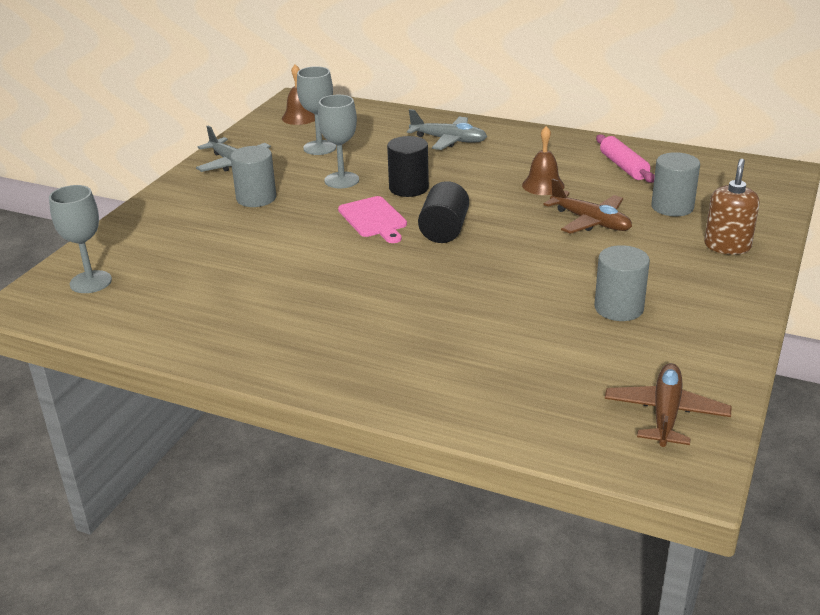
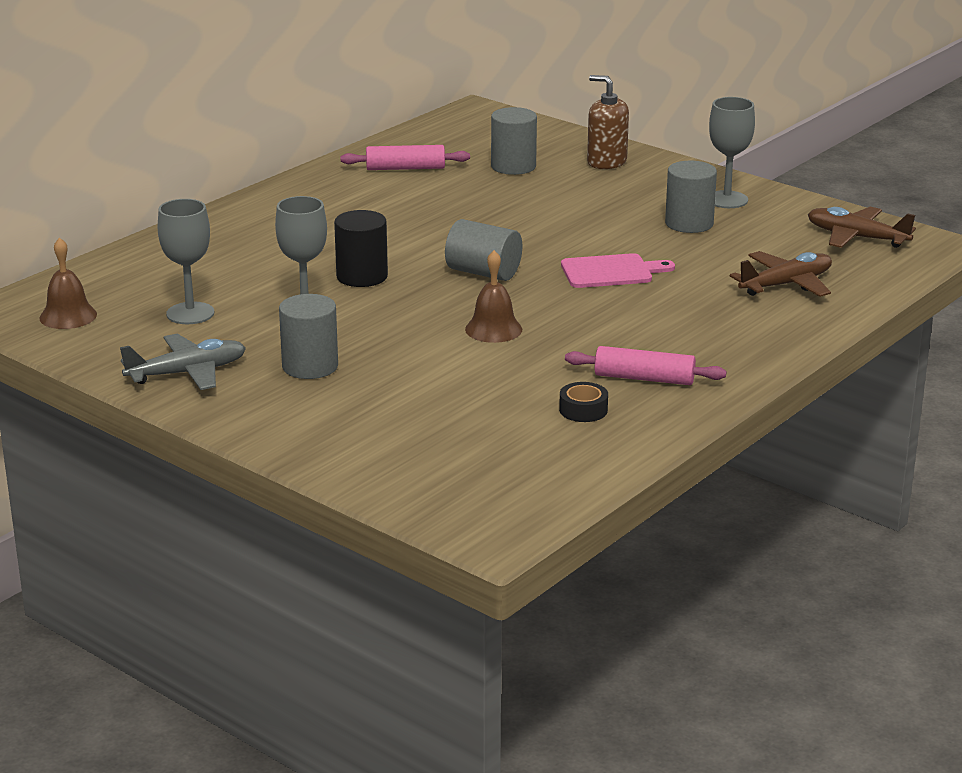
camera: 75 degrees left, 5 degrees down
grey goblet [49,185,112,293] -> grey goblet moved to [709,97,755,208]
pink cutting board [338,196,407,243] -> pink cutting board moved to [561,253,675,288]
grey plane [407,109,487,150] -> none
black cylinder [418,181,469,243] -> grey cylinder [445,219,522,281]
brown bell [522,126,565,195] -> brown bell moved to [465,250,522,343]
brown plane [543,179,632,234] -> brown plane moved to [730,251,832,297]
none -> black tape [559,382,608,422]
none -> pink rolling pin [565,346,726,385]

